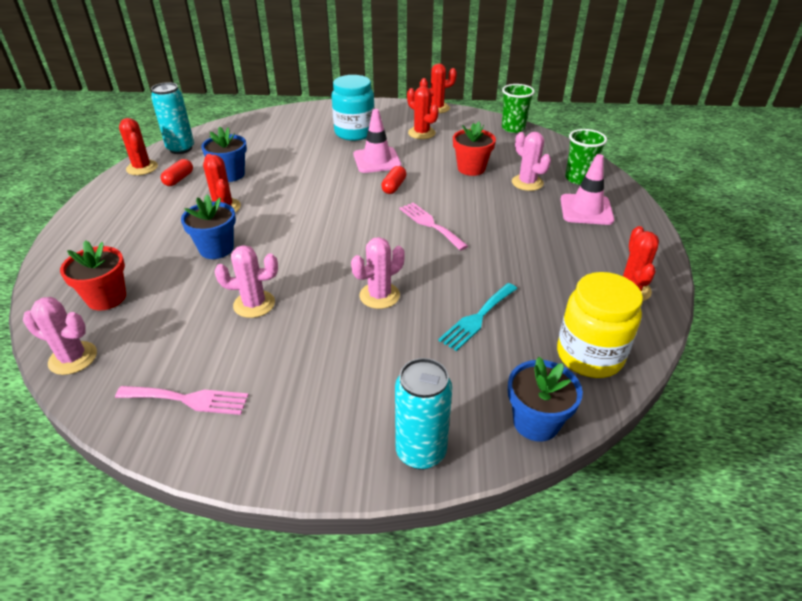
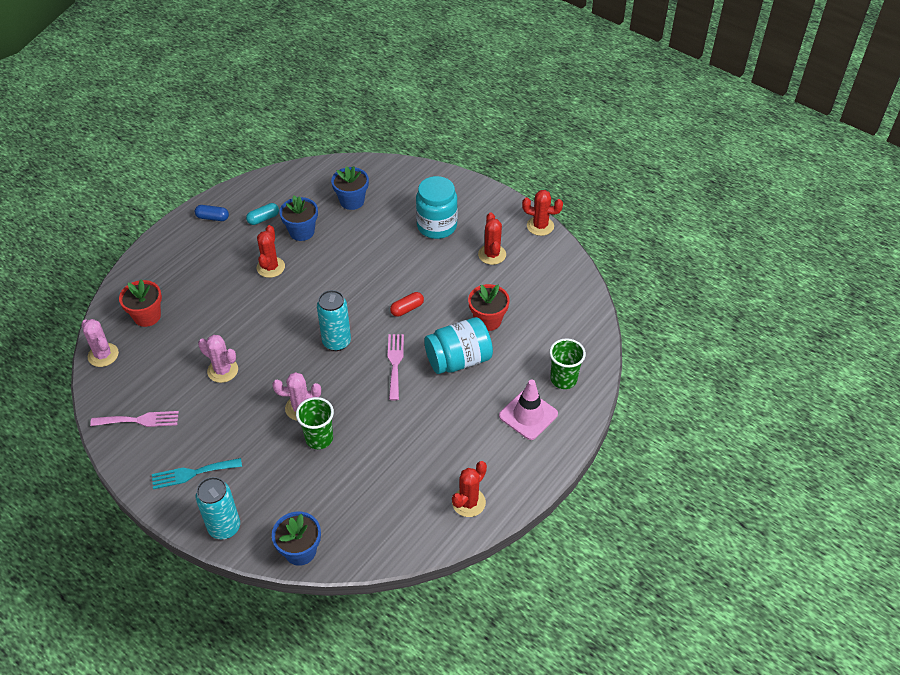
camera: 35 degrees right, 10 degrees up
pink fork [115,386,249,415] -> pink fork turned 45 degrees counterclockwise [90,411,179,427]
red cactus [119,118,158,175] -> none
turquoise can [151,82,194,154] -> turquoise can moved to [317,290,351,351]
red capsule [161,159,193,186] -> turquoise capsule [246,203,279,225]
blue flower pot [181,195,236,259] -> blue flower pot moved to [331,166,369,210]
pink traffic cone [354,109,402,173] -> none
turquoise fork [438,283,517,351] -> turquoise fork moved to [152,458,242,489]
green cup [502,84,535,133] -> green cup moved to [296,397,334,449]
pink cactus [512,132,551,191] -> none
yellow jar [557,272,643,378] -> none
none -> blue capsule [195,205,229,221]
none -> turquoise jar [424,317,493,374]

